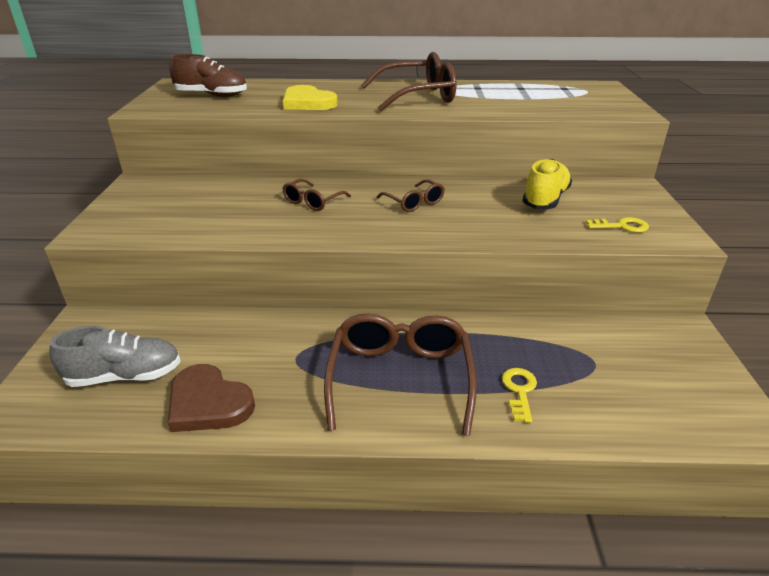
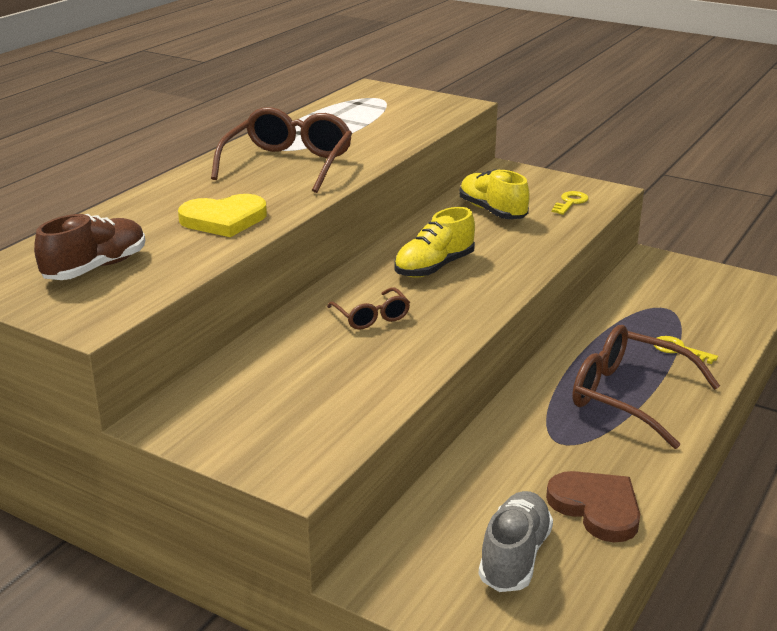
camera: 60 degrees left, 5 degrees down
brown heart [168,364,255,432] -> brown heart turned 105 degrees counterclockwise [546,471,640,542]
brown glasses [377,179,445,212] -> yellow shoe [394,207,475,278]

